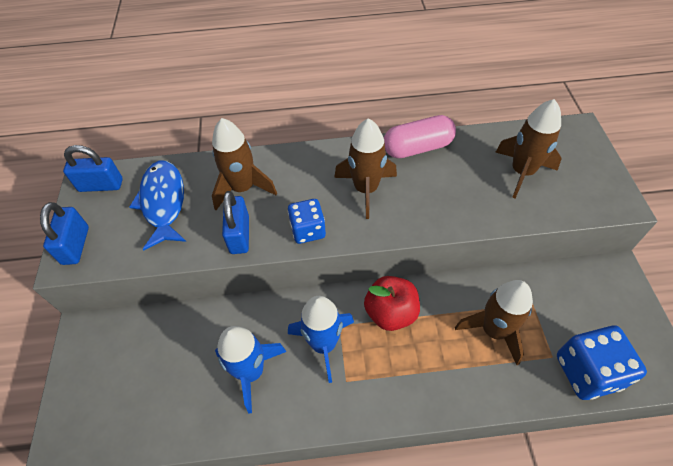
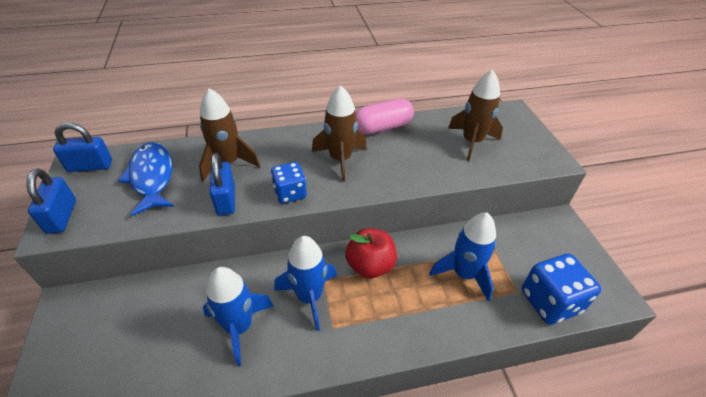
camera: 10 degrees left, 10 degrees down
brown rocket [455,280,533,365] -> blue rocket [429,213,496,301]

